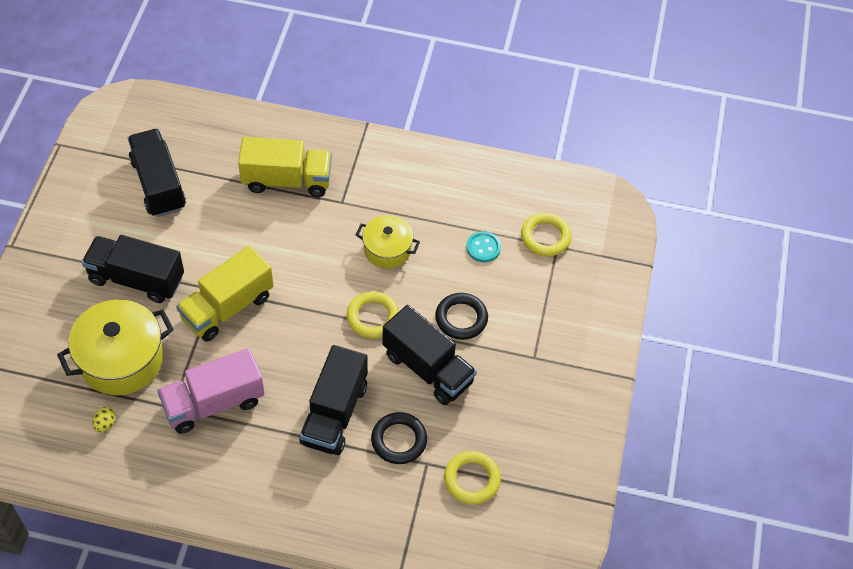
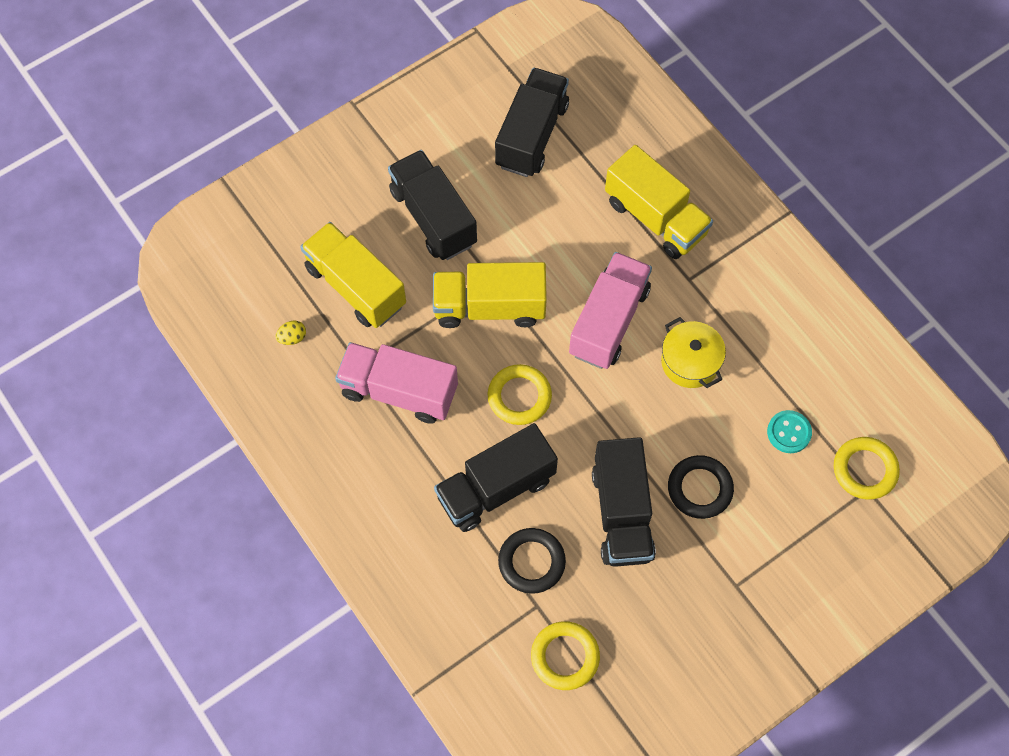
camera: 45 degrees right, 10 degrees up
yellow pot [57,300,174,395] -> yellow truck [300,222,406,328]
yellow ring [347,291,399,338] -> yellow ring moved to [488,364,552,425]
none -> pink truck [569,252,652,369]

